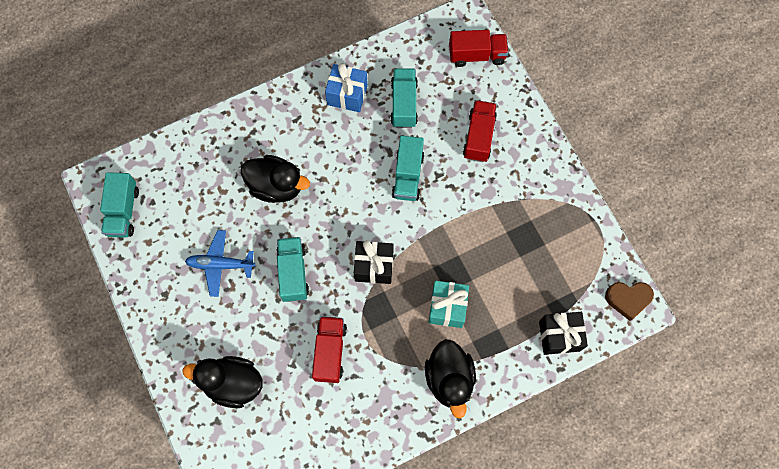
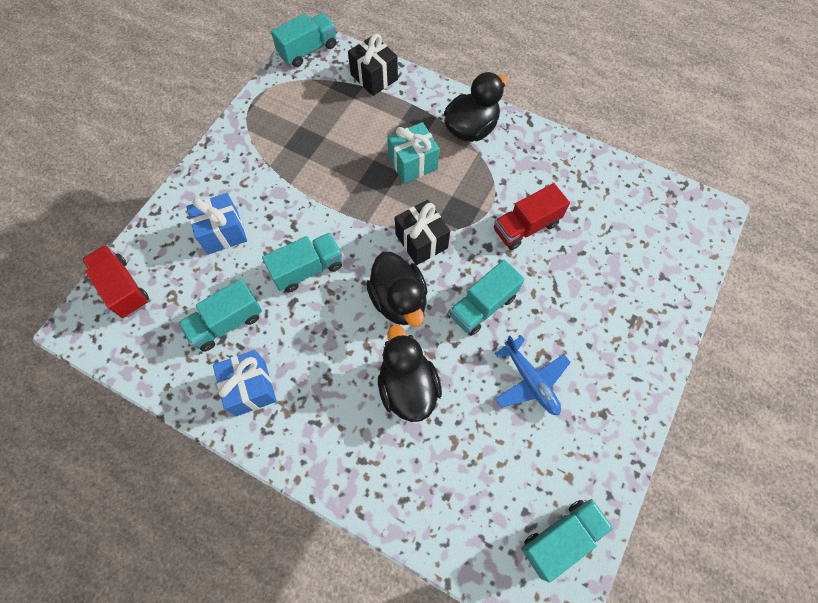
camera: 125 degrees left, 5 degrees down
black duck [182,356,263,408] -> black duck moved to [366,252,427,327]
red truck [463,100,497,162] -> blue gift [186,193,247,254]
brown heart [605,282,654,321] -> turquoise truck [271,13,336,67]

